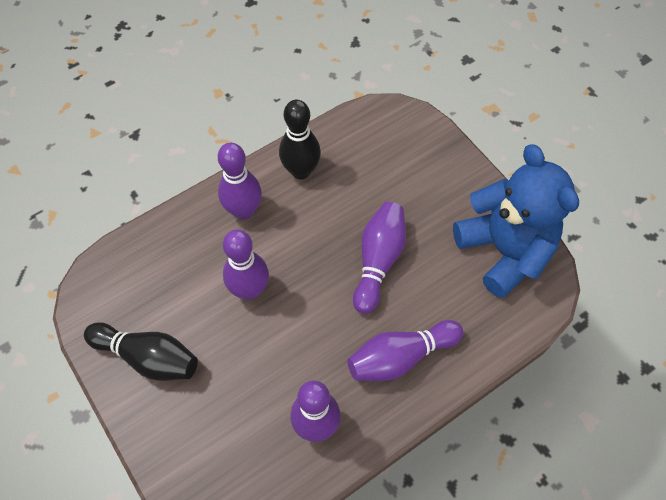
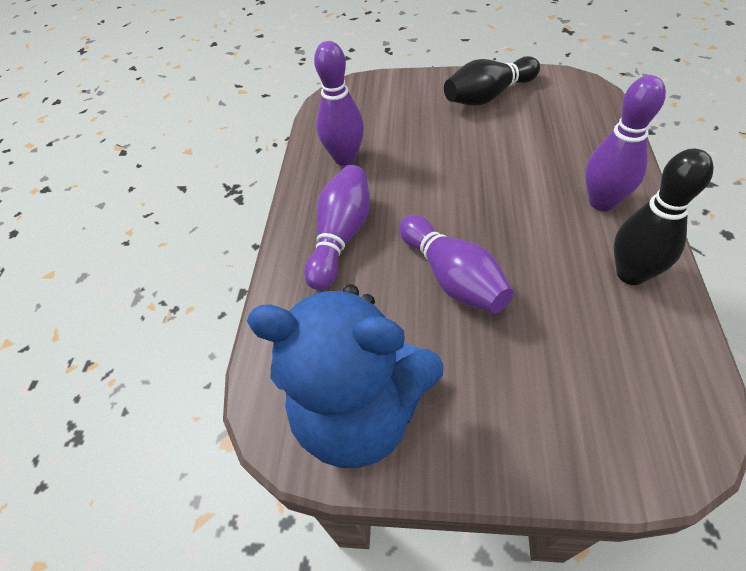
camera: 135 degrees right, 10 degrees down
purple bowling pin [223,230,269,300] -> none

